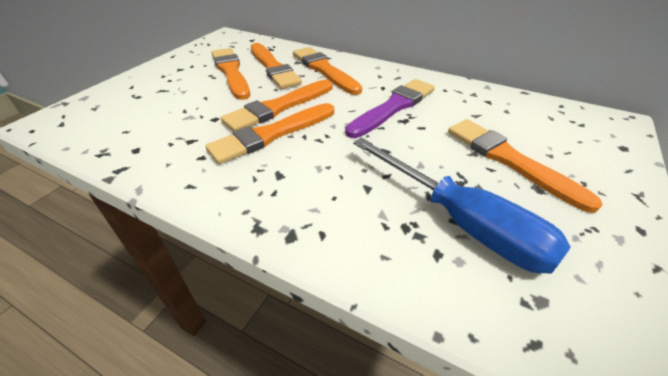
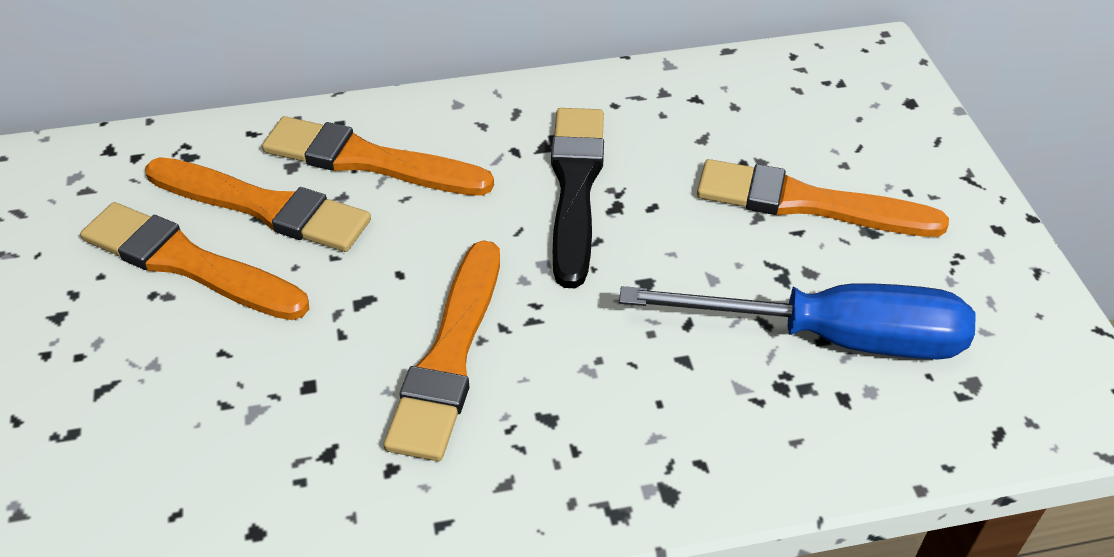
camera: 40 degrees left, 5 degrees up
orange brush [221,80,332,132] -> none
purple brush [345,79,435,138] -> black brush [551,108,604,288]

